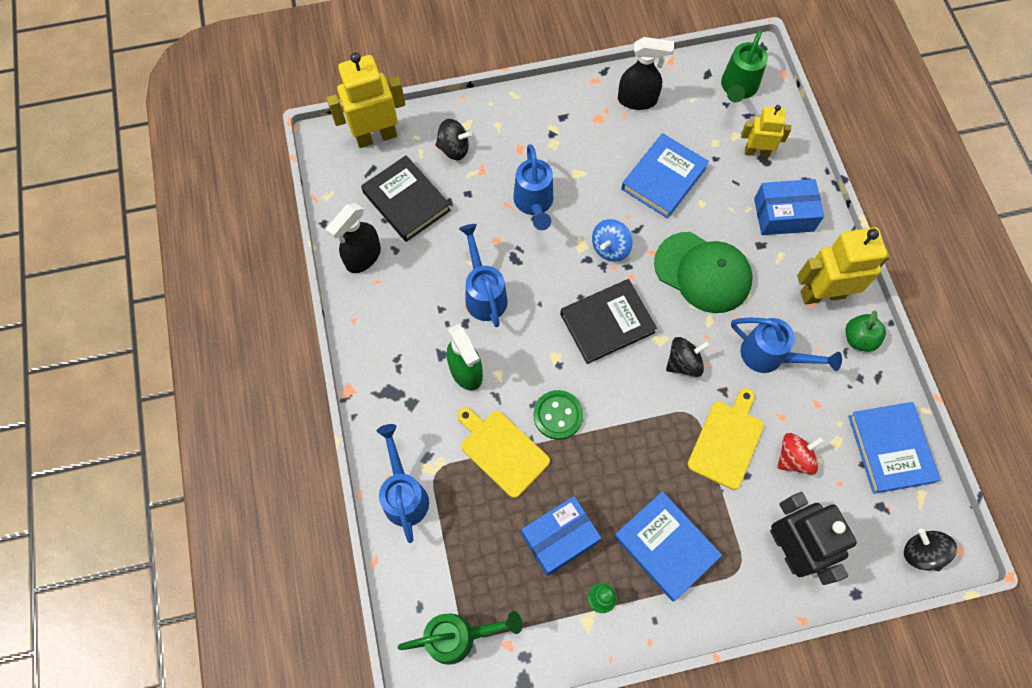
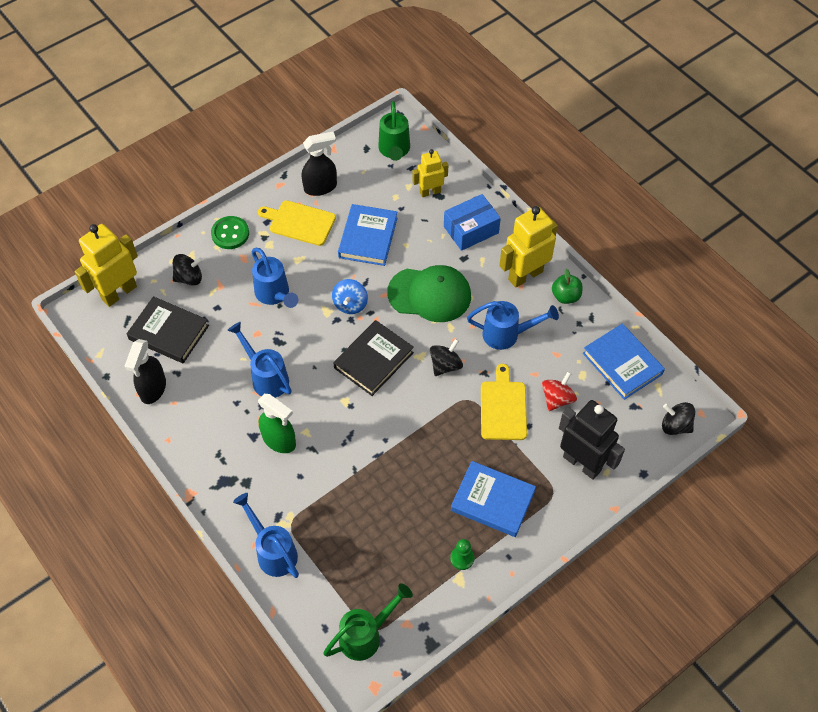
camera: 25 degrees left, 10 degrees down
yellow cutting board [457,407,550,498] -> yellow cutting board moved to [258,200,336,246]
blue box [521,496,601,576] -> none
green button [533,390,583,440] -> green button moved to [211,216,249,249]

